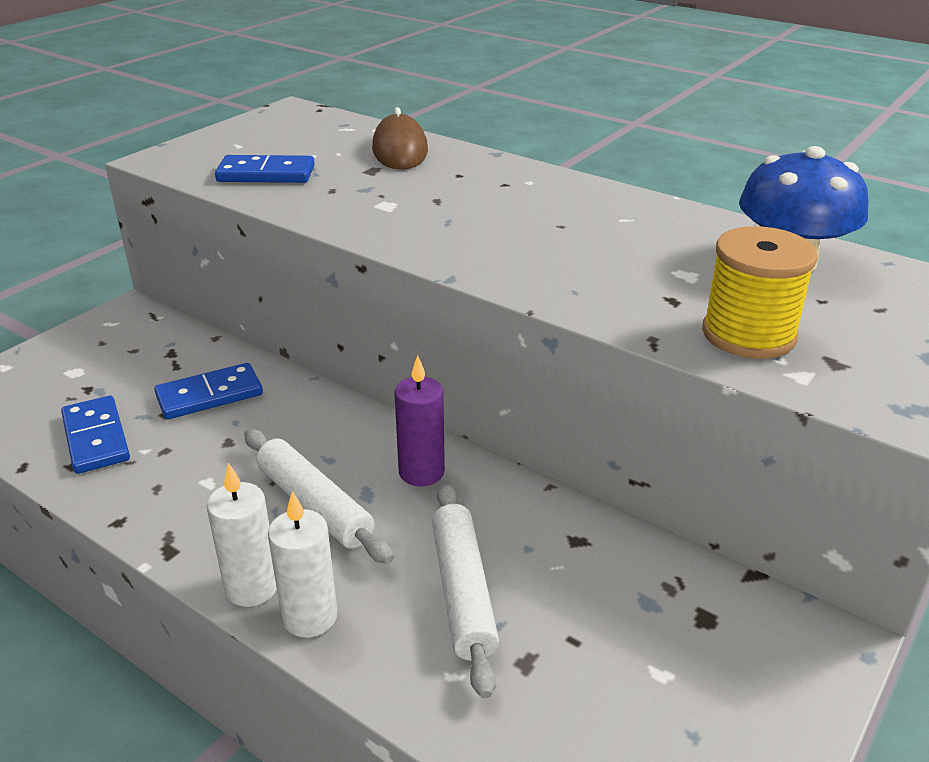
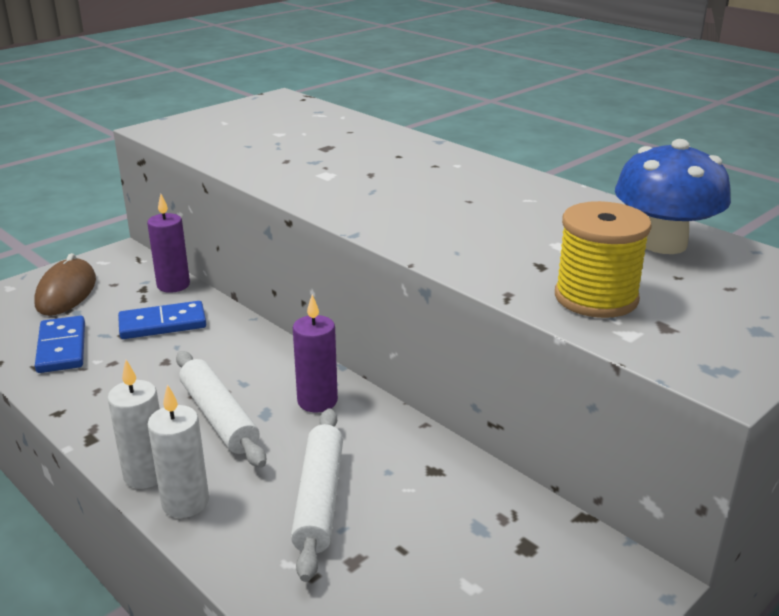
camera: 10 degrees right, 5 degrees down
blue domino [215,155,315,183] -> none
brown mouse [372,107,428,170] -> brown mouse moved to [34,253,96,316]
none -> purple candle [147,194,190,293]

